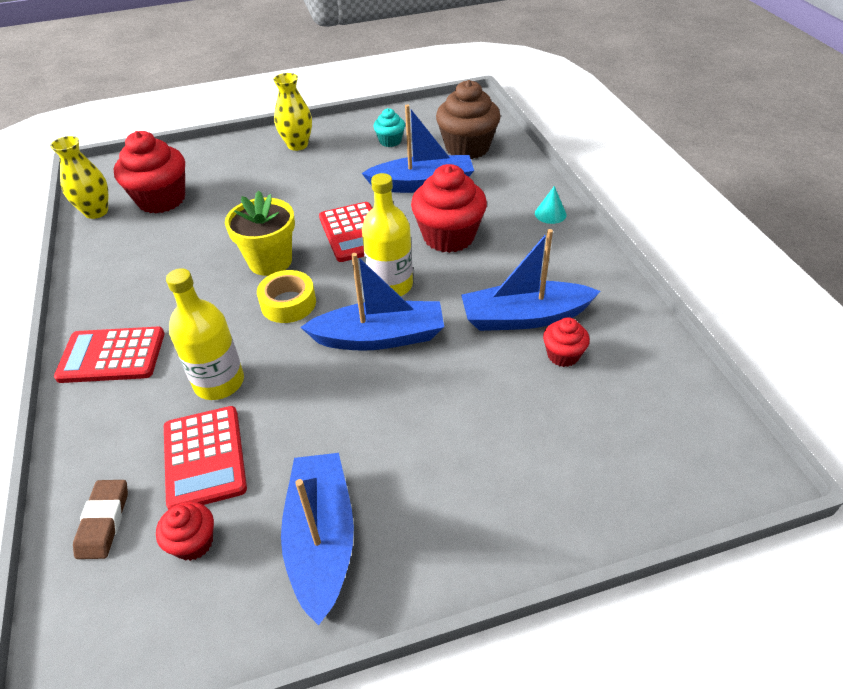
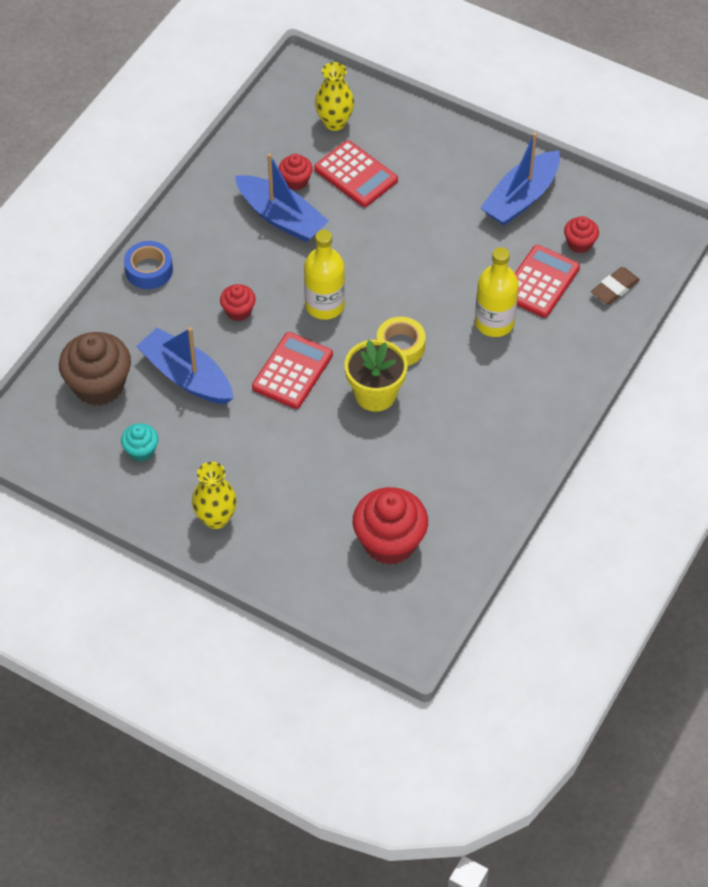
camera: 135 degrees left, 10 degrees up
yellow vase [50,136,108,219] -> yellow vase moved to [315,62,354,131]
red calculator [54,327,165,383] -> red calculator moved to [314,140,398,207]
blue boat [300,253,444,351] -> none
red cupcake [411,164,487,253] -> red cupcake [220,284,256,321], size x0.51
turquoise cone [535,186,567,224] -> blue tape [124,241,173,289]

